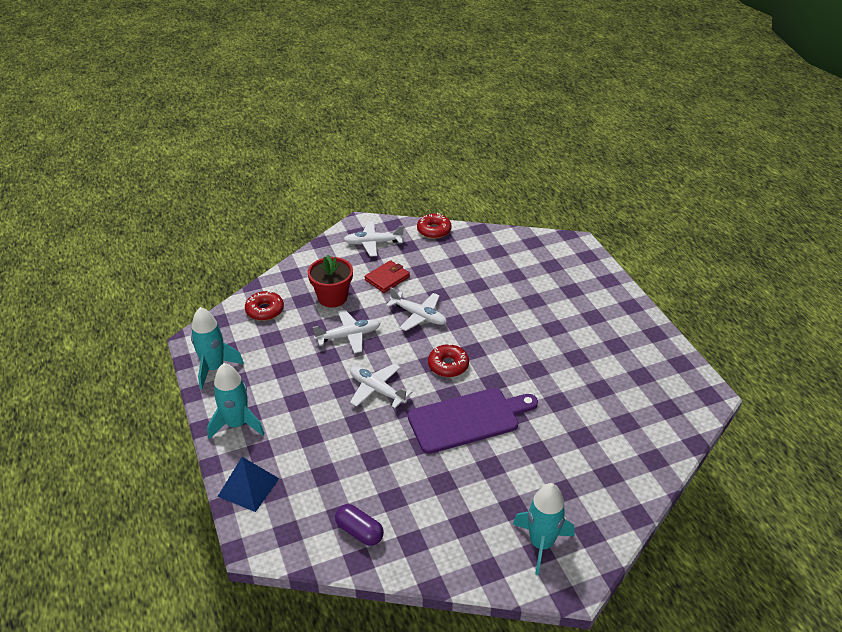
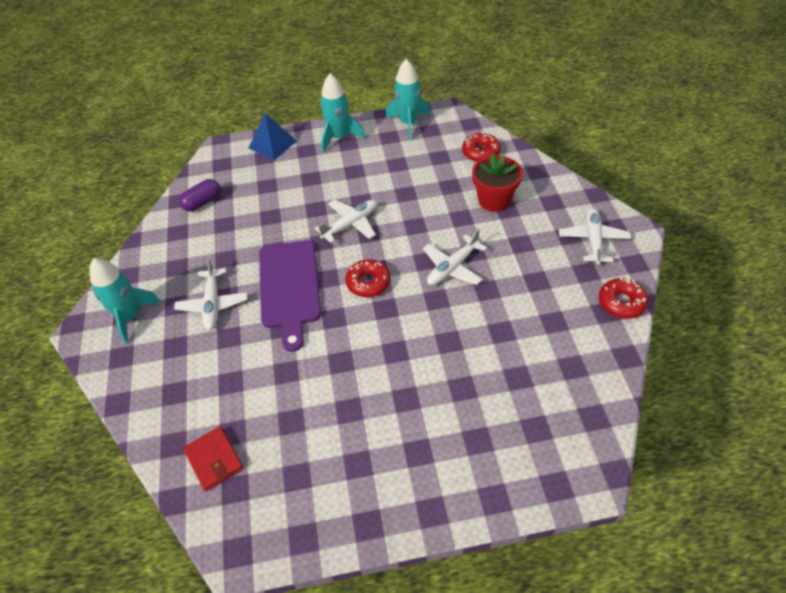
camera: 105 degrees right, 10 degrees up
white plane [313,310,380,353] -> white plane moved to [174,258,248,330]
red wallet [364,260,410,293] -> red wallet moved to [183,426,244,491]

